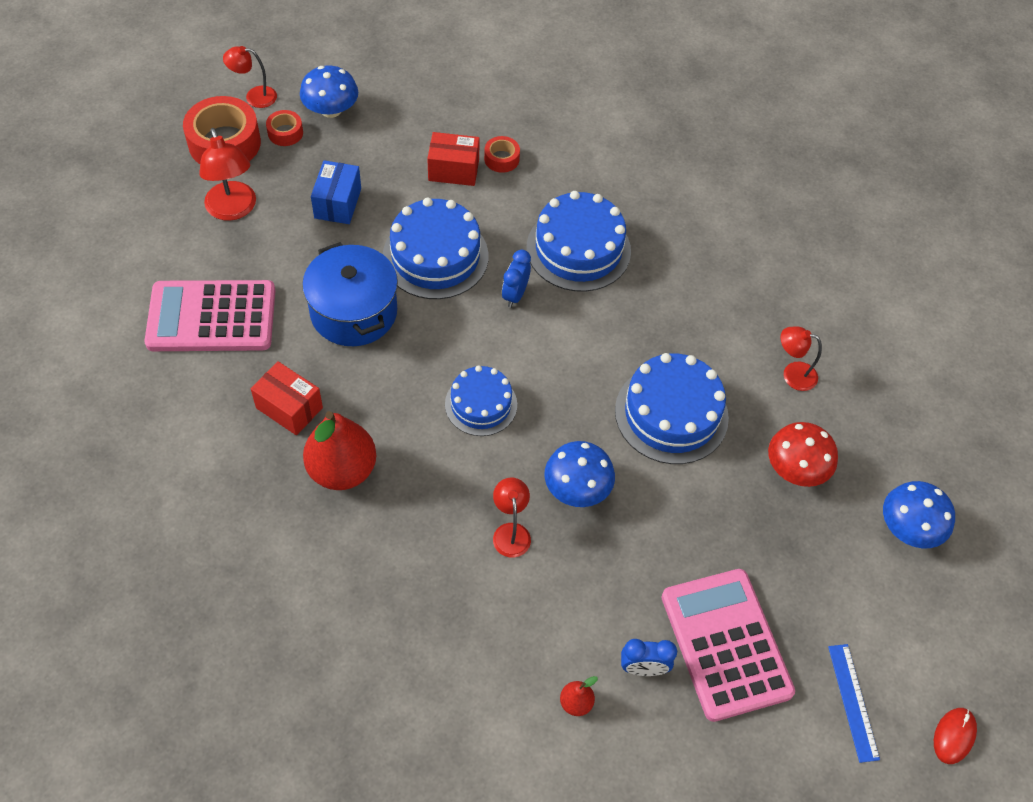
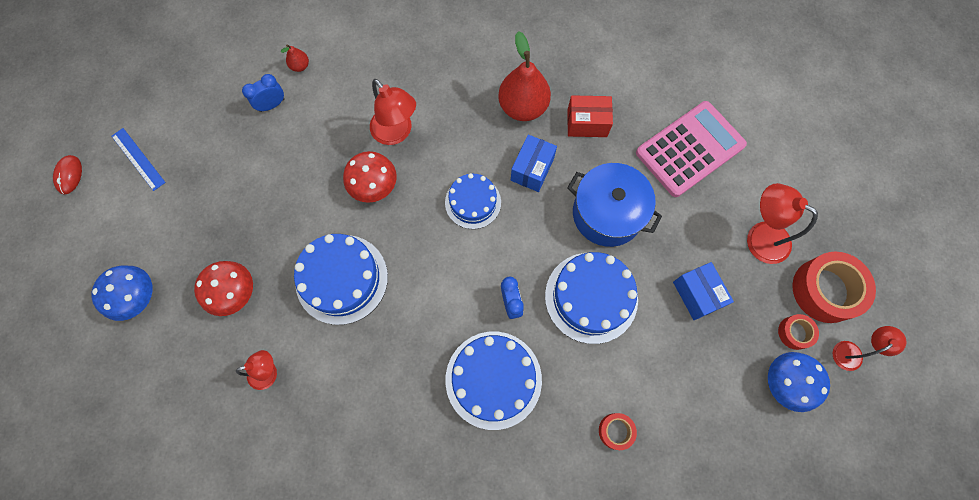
camera: 150 degrees right, 15 degrees up
red box [427,132,480,186] -> none
red lamp [493,478,531,558] -> red lamp [370,79,416,145], size x1.57
blue mushroom [545,441,615,507] -> red mushroom [343,151,397,203]
pink calculator [662,569,795,722] -> none
none -> blue box [511,134,557,192]

